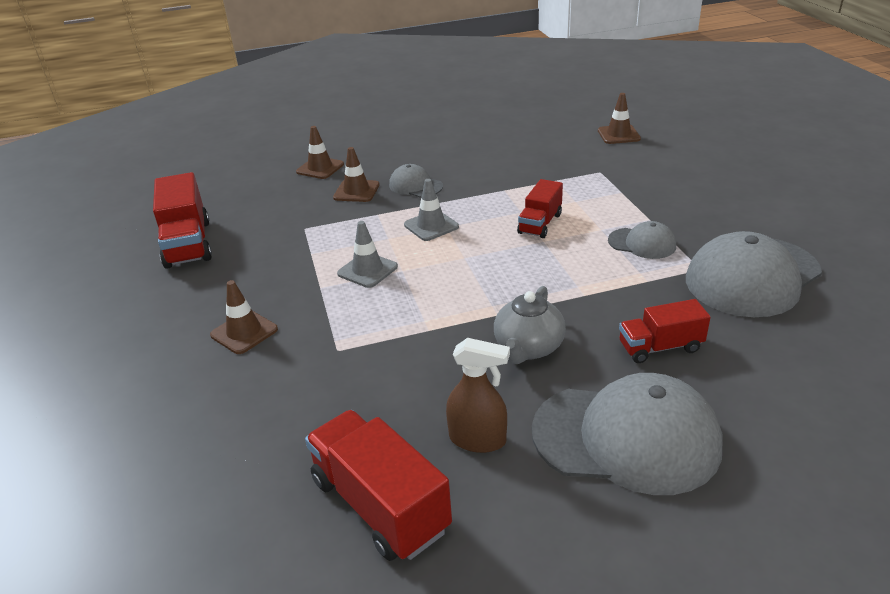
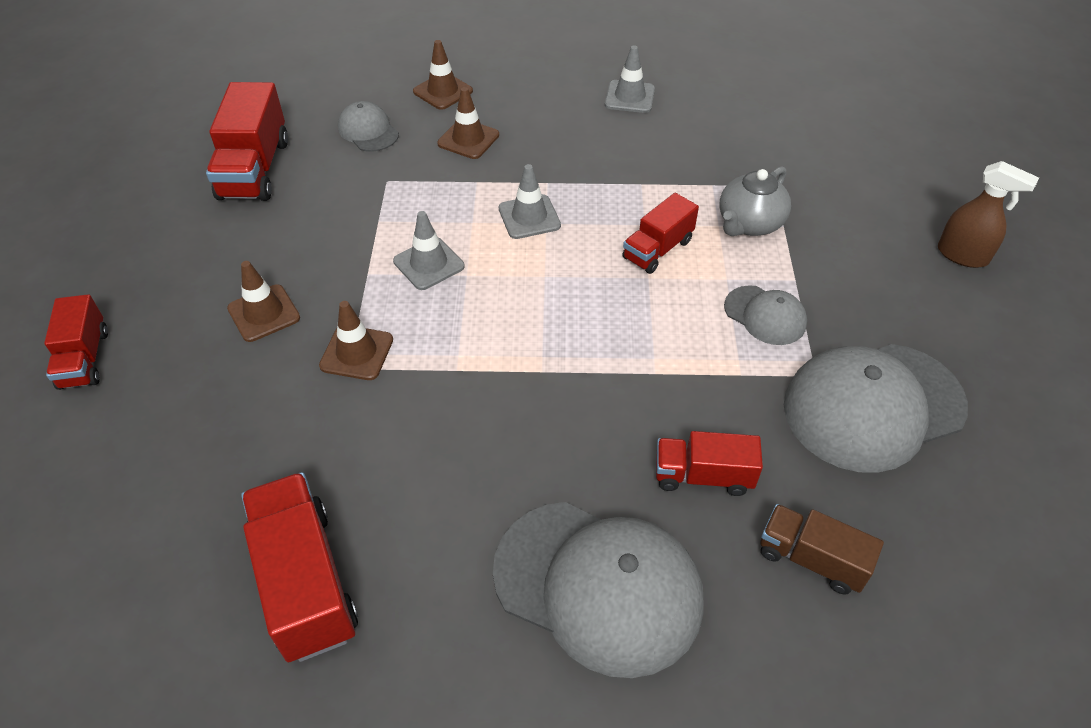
camera: 15 degrees right, 15 degrees up
grey cap [389,164,443,197] -> grey cap moved to [338,101,399,152]
brown spray bottle [446,338,510,453] -> brown spray bottle moved to [938,161,1039,268]
grey teapot [494,286,566,364] -> grey teapot moved to [720,166,791,236]
brown traffic cone [598,93,641,144] -> brown traffic cone moved to [319,301,393,380]
none -> red truck [44,294,108,390]
none -> grey traffic cone [605,45,655,113]
none -> brown truck [760,504,884,595]

